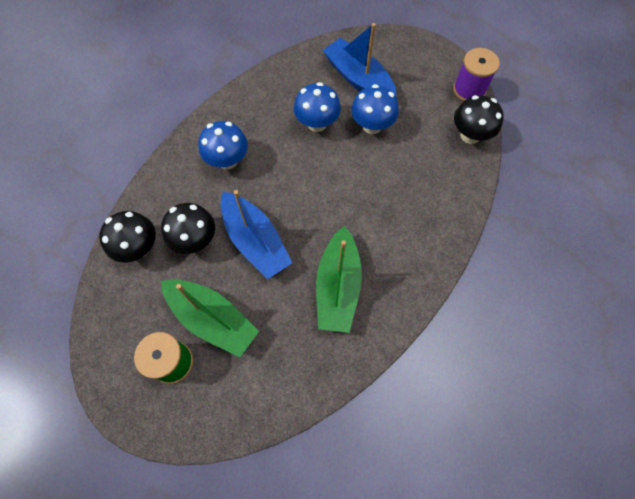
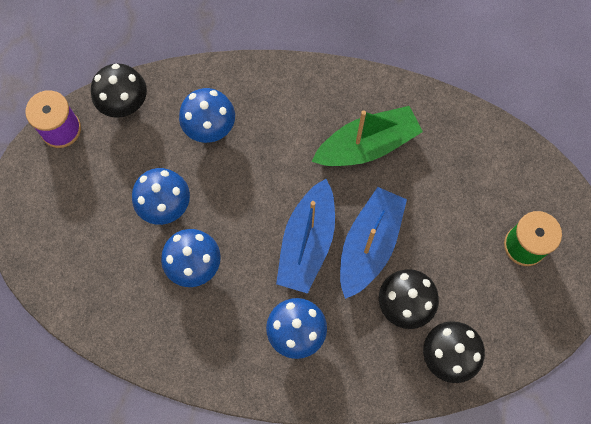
camera: 120 degrees left, 5 degrees up
green boat [161,279,259,357] -> none
blue boat [323,23,397,97] -> blue boat moved to [276,179,335,294]
none -> blue mushroom [179,88,235,143]

